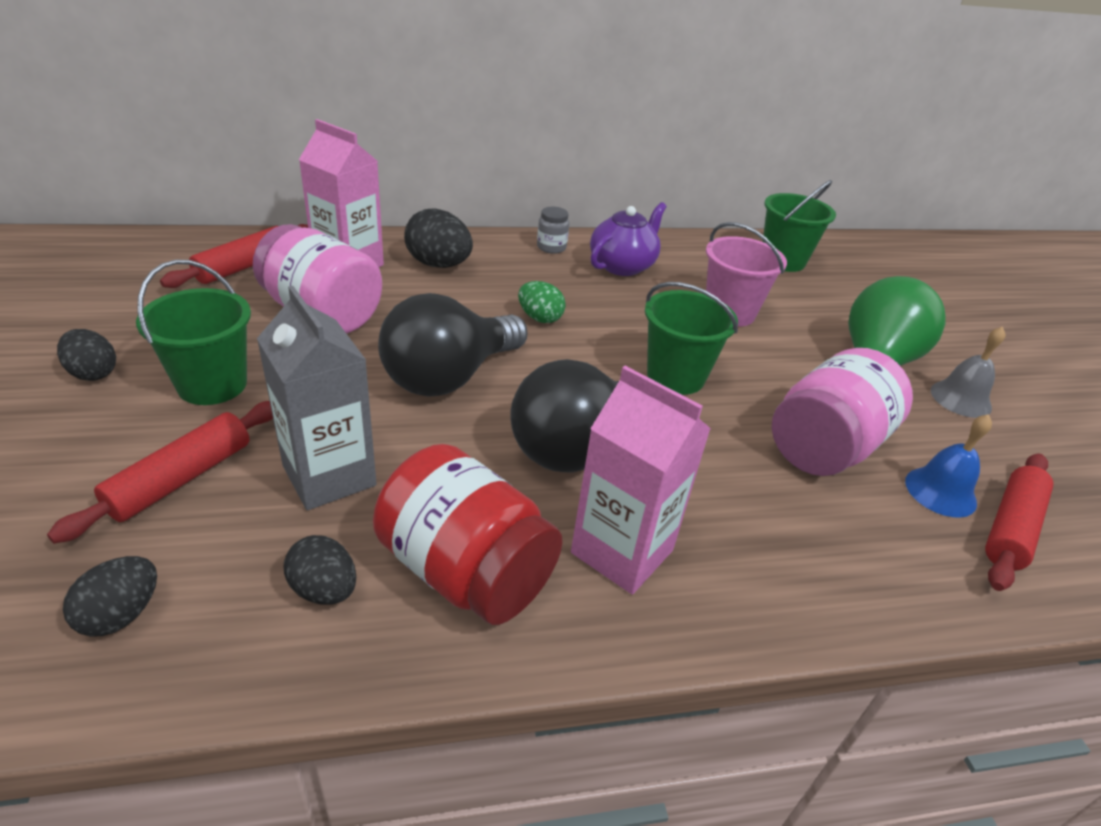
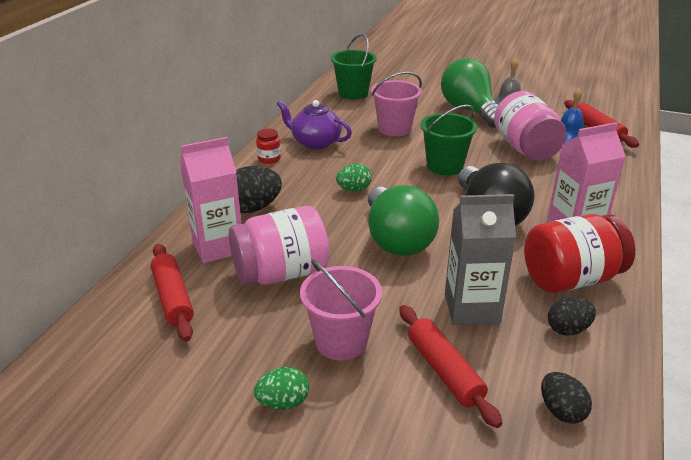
camera: 55 degrees left, 5 degrees down
black egg [57,329,116,381] -> green egg [254,367,310,410]
green bucket [136,260,251,405] -> pink bucket [300,259,382,360]
black light bulb [378,293,528,397] -> green light bulb [368,185,439,256]
grey jar [537,207,569,254] -> red jar [256,128,281,164]
purple teapot [590,202,667,276] -> purple teapot turned 45 degrees counterclockwise [277,100,352,149]

